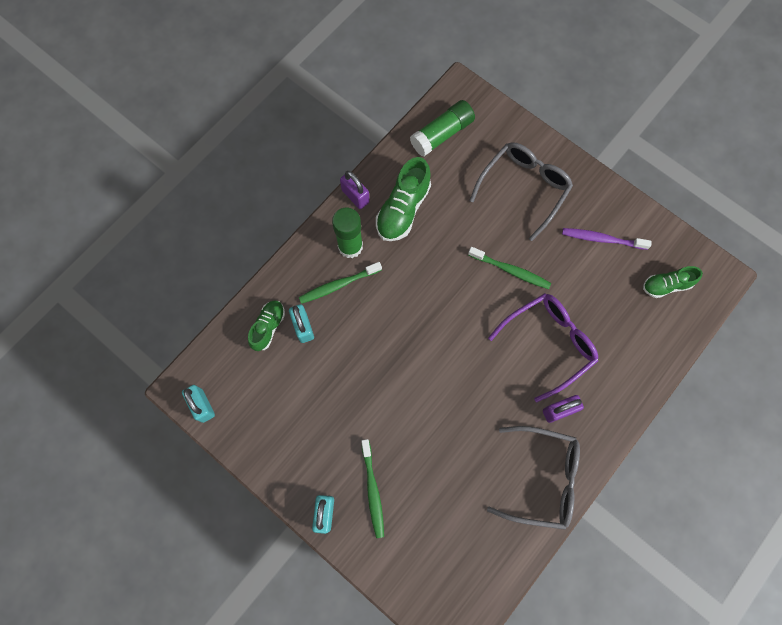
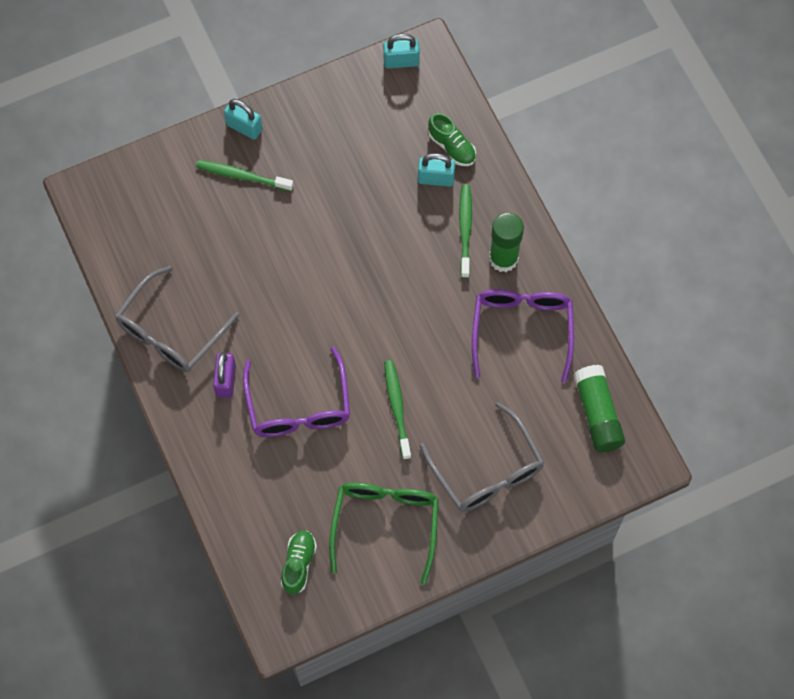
camera: 115 degrees right, 5 degrees down
purple padlock [340,171,370,209] -> none
green shoe [376,157,431,241] -> purple glasses [472,289,574,383]
green toothbrush [468,247,551,289] -> green toothbrush turned 120 degrees clockwise [384,360,411,460]
purple toothbrush [562,228,652,250] -> green glasses [329,483,439,585]

